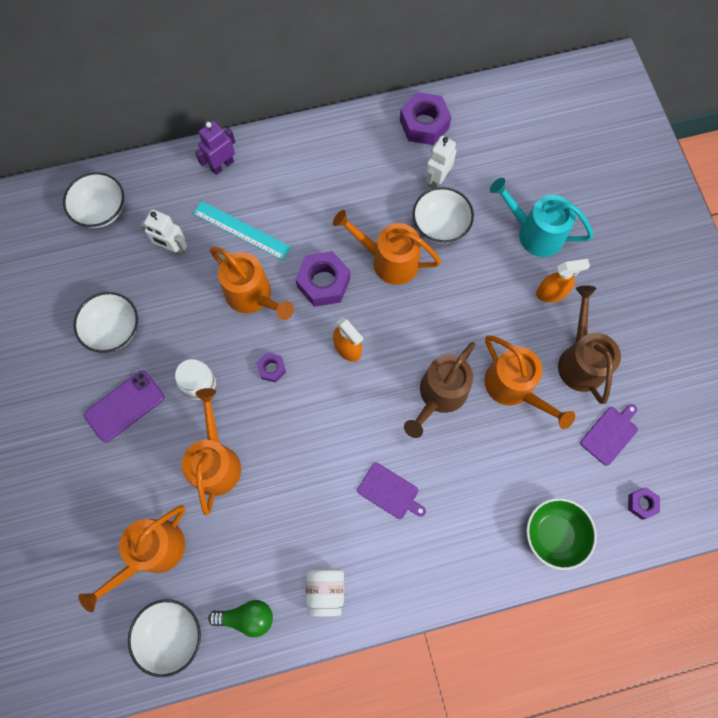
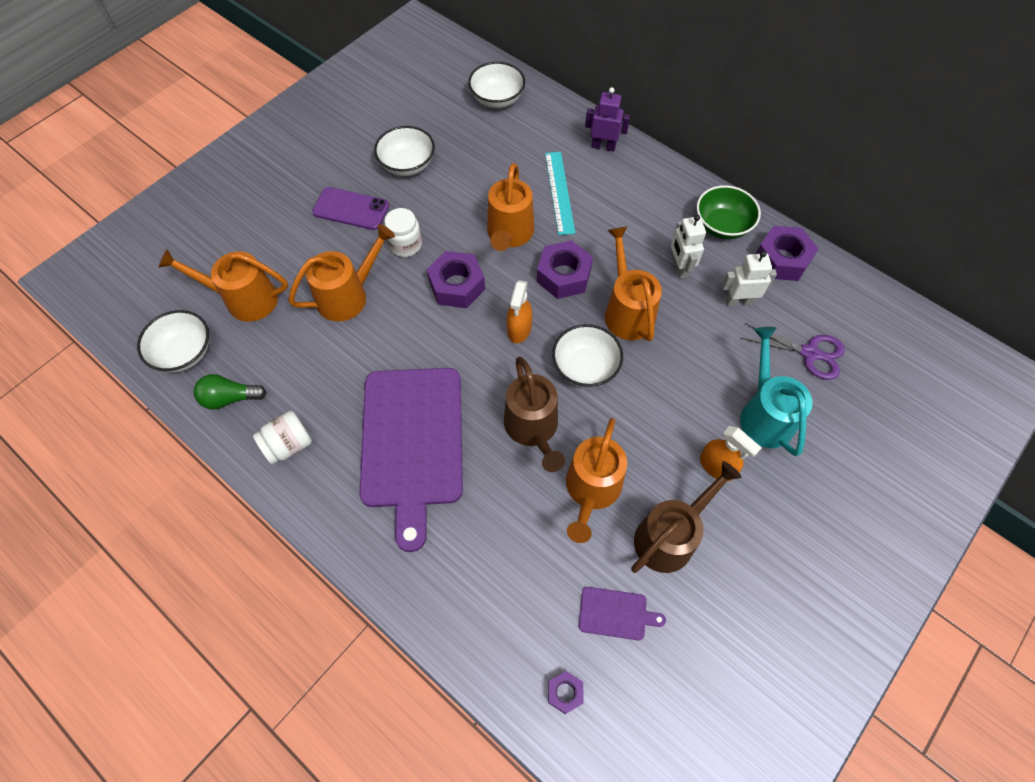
camera: 55 degrees right, 10 degrees down
white robot [140,209,187,256] -> white robot moved to [671,215,706,279]
green light bulb [208,600,273,637] -> green light bulb turned 120 degrees clockwise [194,374,267,410]
purple nut [257,353,286,383] -> purple nut [427,251,485,308], size x1.92
purple cutting board [357,463,426,519] -> purple cutting board [359,368,463,552], size x2.49
brown watering can [404,342,476,438] -> brown watering can turned 105 degrees counterclockwise [504,357,565,472]
white bowl [413,187,474,243] -> white bowl moved to [552,324,623,388]
green bowl [527,498,597,570] -> green bowl moved to [696,185,761,239]
none -> purple scissors [741,323,845,380]

